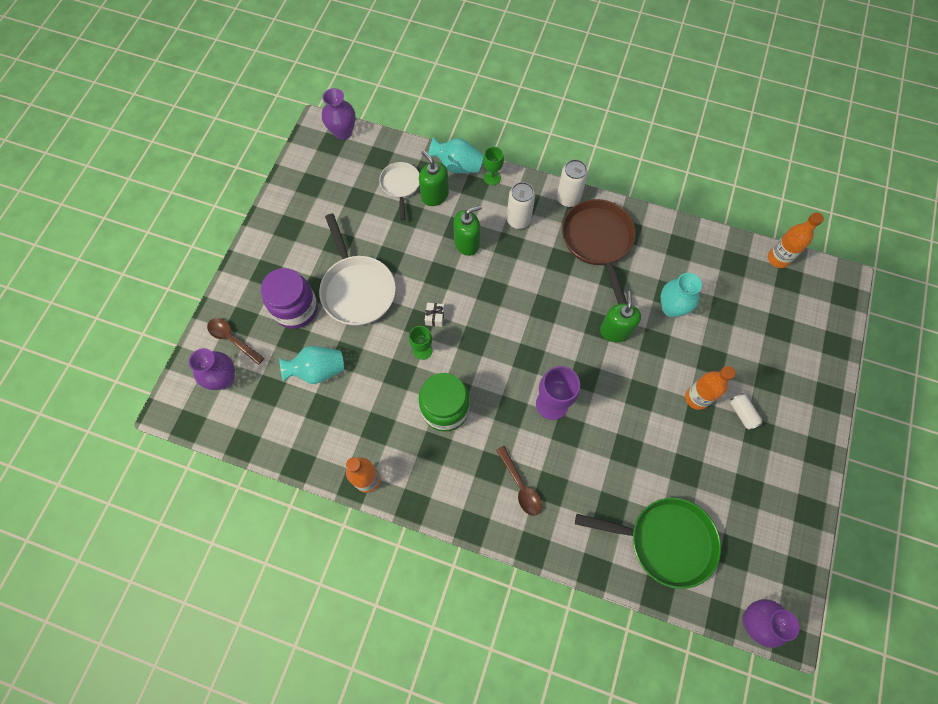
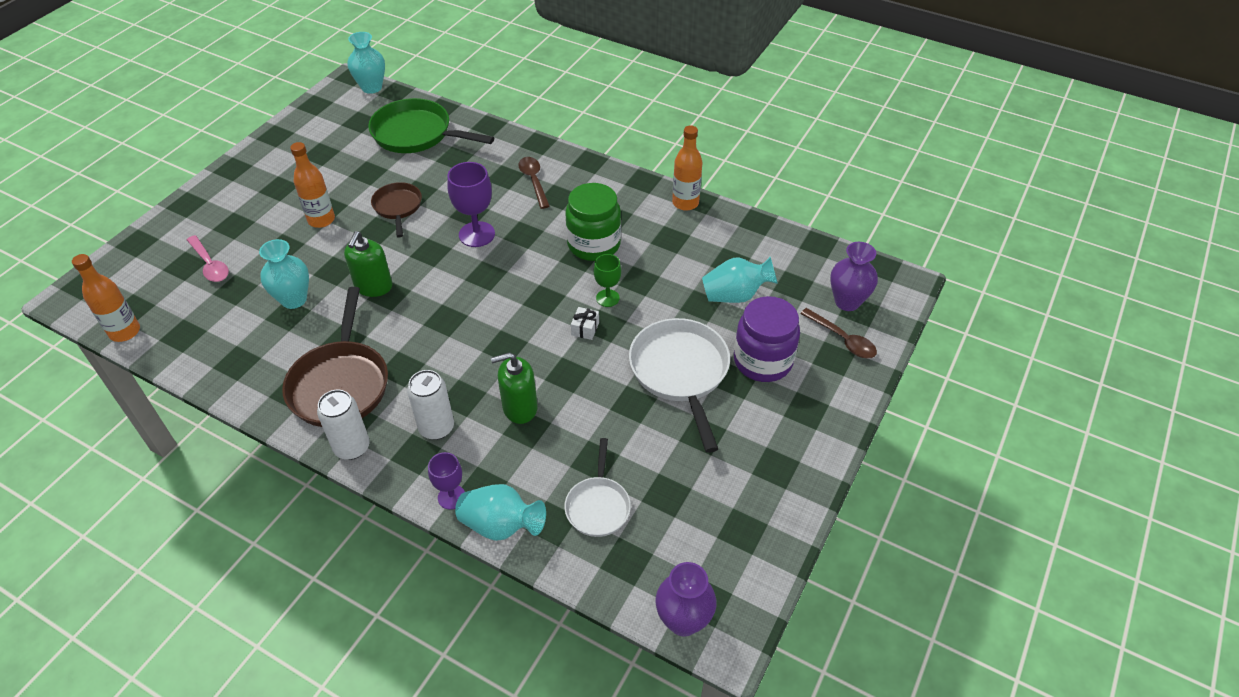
camera: 170 degrees left, 20 degrees down
green soap dispenser [419,150,449,206] -> none
green goblet [483,147,504,185] -> purple goblet [428,452,465,510]
white can [730,393,763,431] -> none
purple vase [742,599,800,648] -> turquoise vase [348,32,385,94]
none -> pink spoon [187,235,229,282]
none -> brown pan [371,182,422,237]

